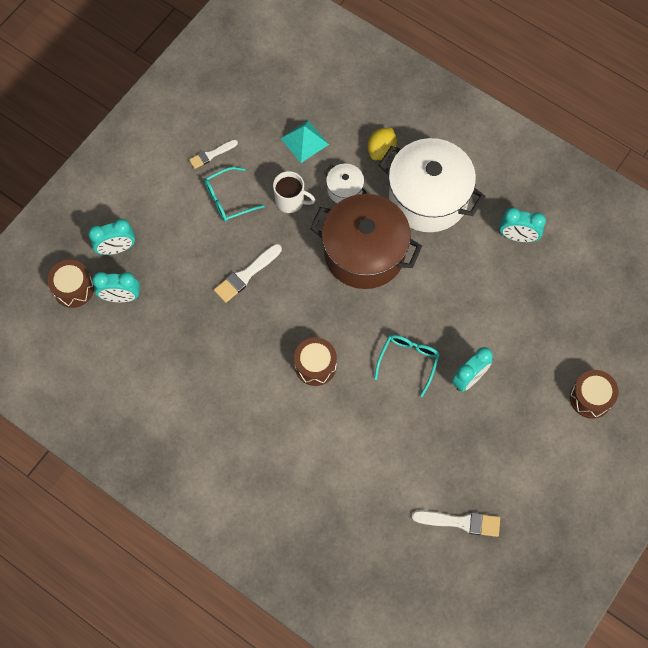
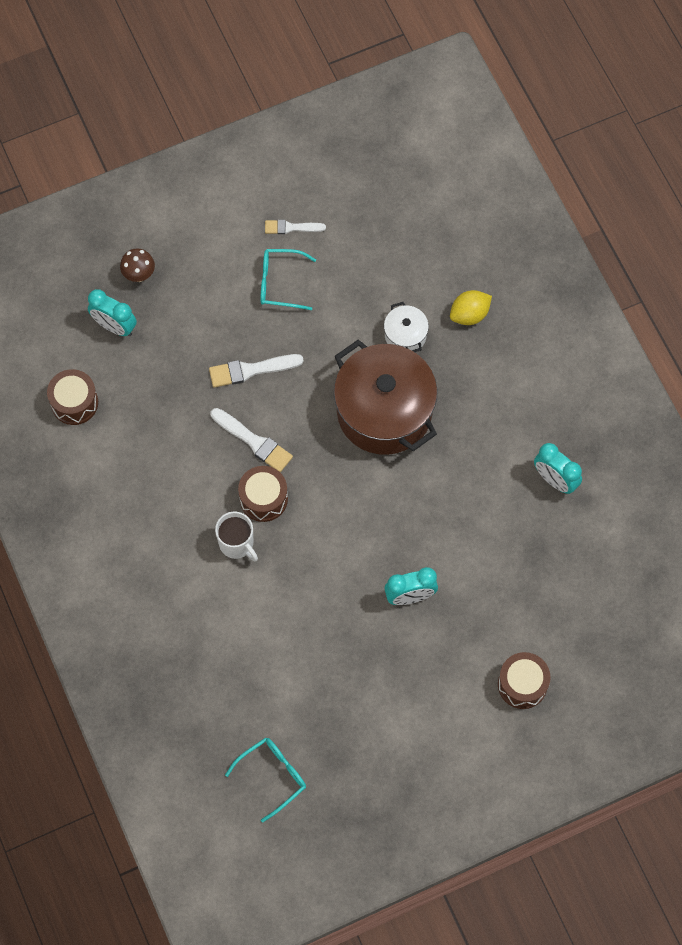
camera: 30 degrees right, 0 degrees up
brown drum [48,260,94,308] -> brown drum moved to [47,369,98,425]
turquoise clock [88,219,135,255] -> brown mushroom [120,248,155,282]
white mug [273,171,315,213] -> white mug moved to [215,511,258,562]
turquoise pyramid [280,120,329,163] -> none
turquoise glasses [374,335,440,397] -> turquoise glasses moved to [225,737,306,823]
white pot [379,138,485,232] -> none
white brush [412,510,500,537] -> white brush moved to [211,408,293,472]

